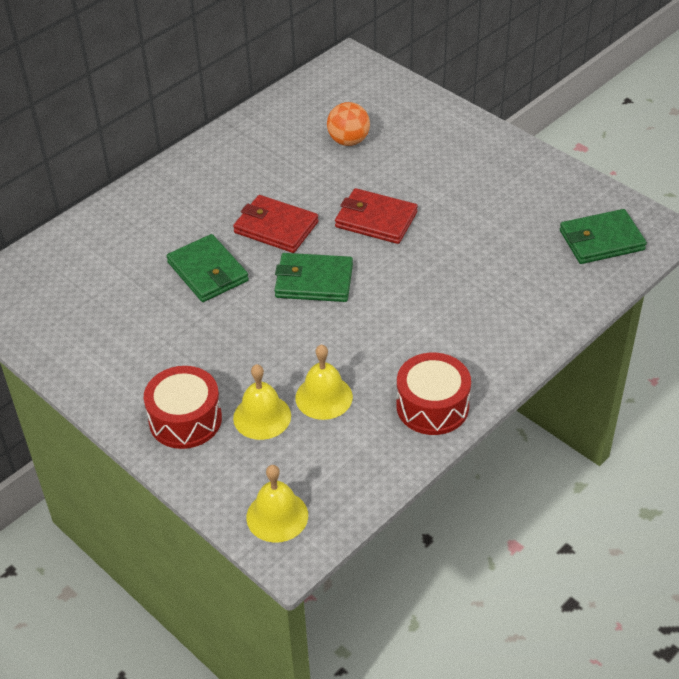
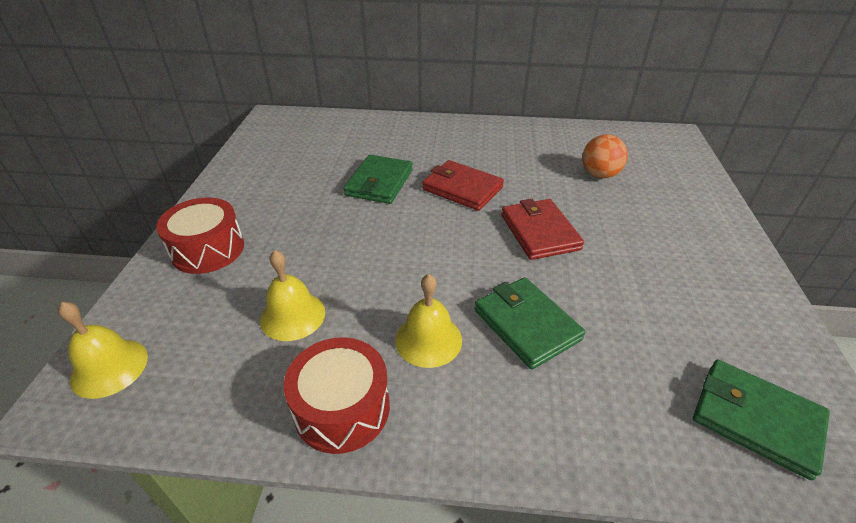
camera: 50 degrees right, 5 degrees down
red wallet [233,195,319,253] -> red wallet turned 45 degrees counterclockwise [422,160,504,211]
yellow bell [233,364,291,440] -> yellow bell moved to [395,274,462,368]
green wallet [274,253,353,302] -> green wallet moved to [474,277,585,369]

